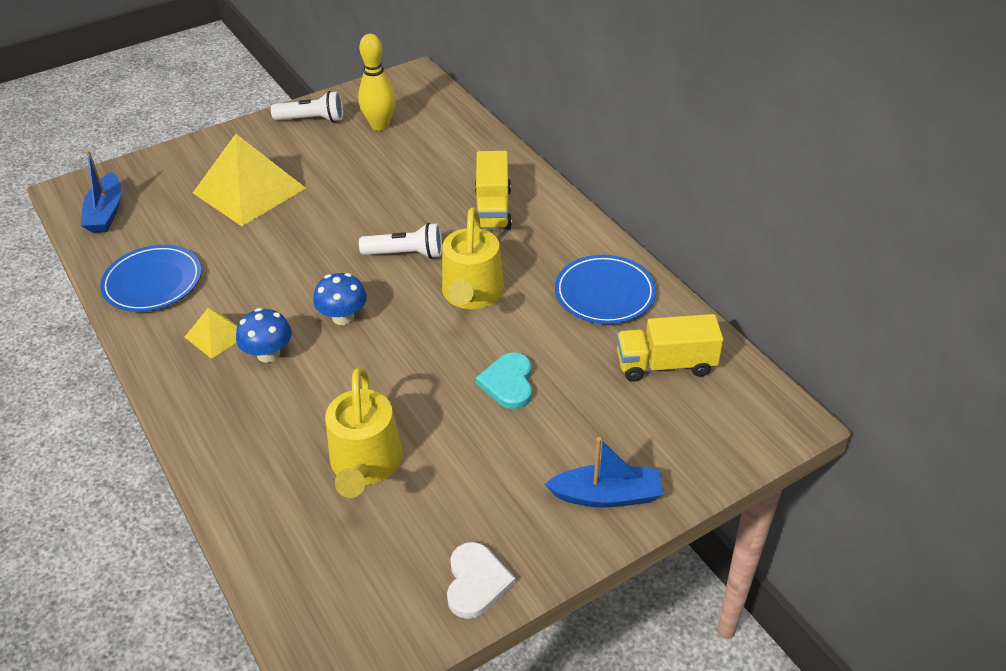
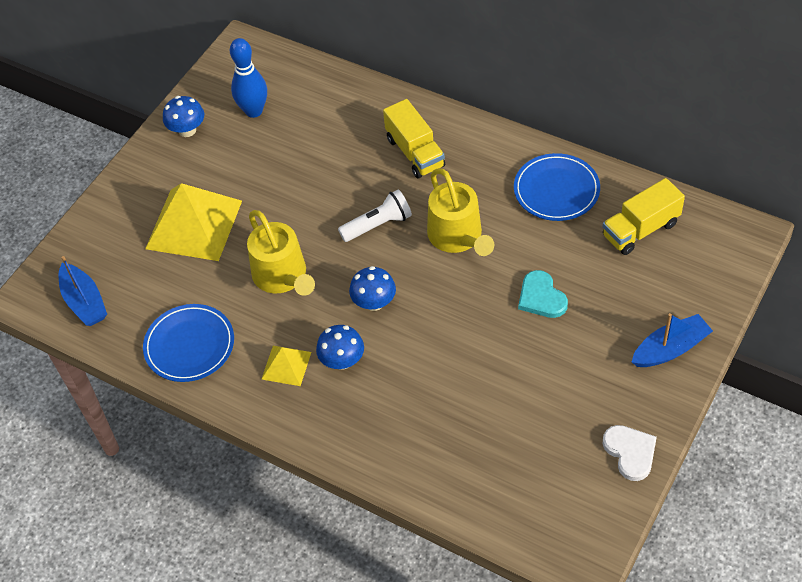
camera: 25 degrees left, 10 degrees up
white flashlight [271,91,343,122] -> blue mushroom [163,96,204,137]
yellow watering can [325,367,403,498] -> yellow watering can moved to [247,210,315,296]
yellow bowling pin [358,34,396,131] -> blue bowling pin [230,38,267,118]

